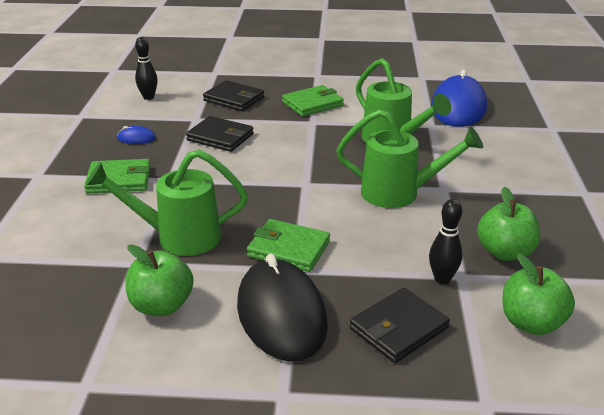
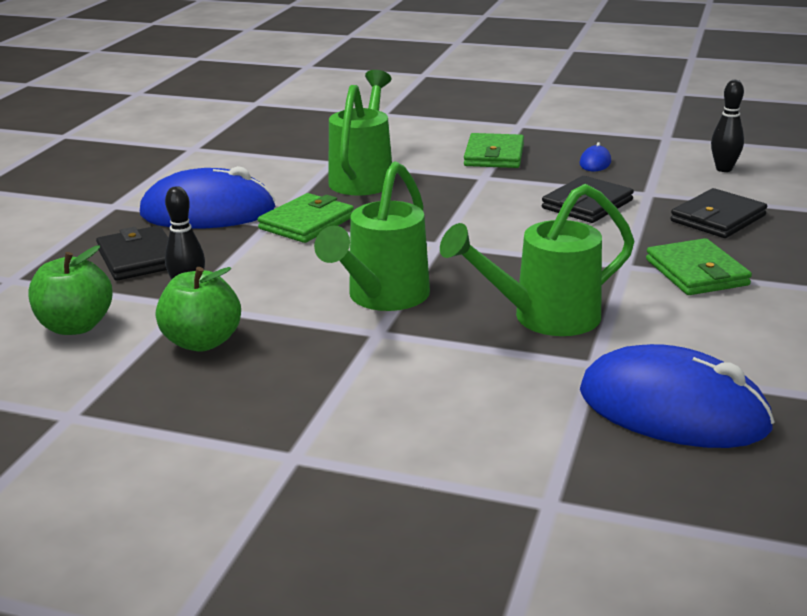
camera: 105 degrees right, 5 degrees down
green apple [126,245,193,316] -> none
black mouse [237,254,328,362] -> blue mouse [140,166,276,229]

